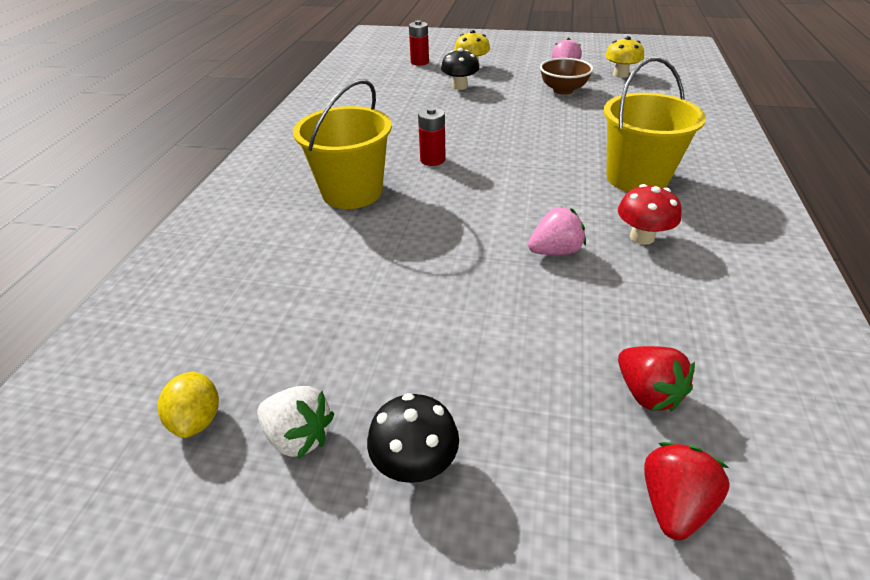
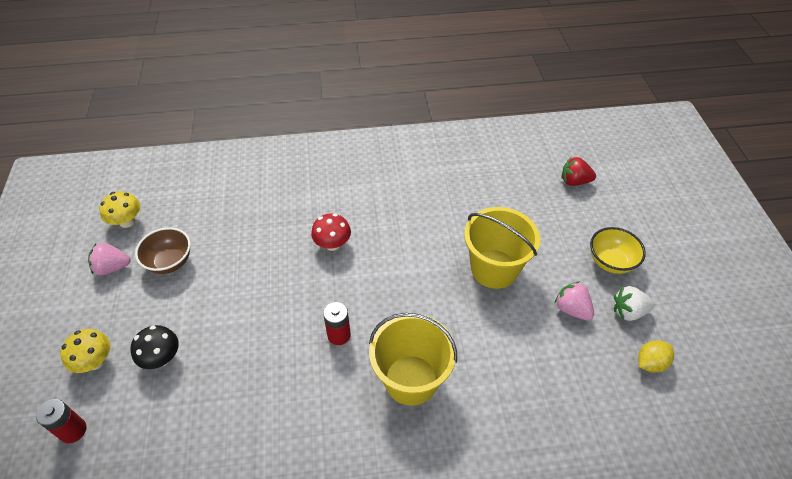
camera: 110 degrees left, 10 degrees up
white strawberry [257,386,334,459] -> white strawberry turned 105 degrees counterclockwise [614,286,655,321]
black mushroom [367,393,459,483] -> yellow bowl [590,227,646,274]
pink strawberry [528,206,586,255] -> pink strawberry moved to [555,281,594,321]
yellow bucket [604,57,706,192] -> yellow bucket moved to [464,207,540,289]
red mushroom [618,184,682,245] -> red mushroom moved to [311,213,351,251]
red strawberry [618,346,695,411] -> none

